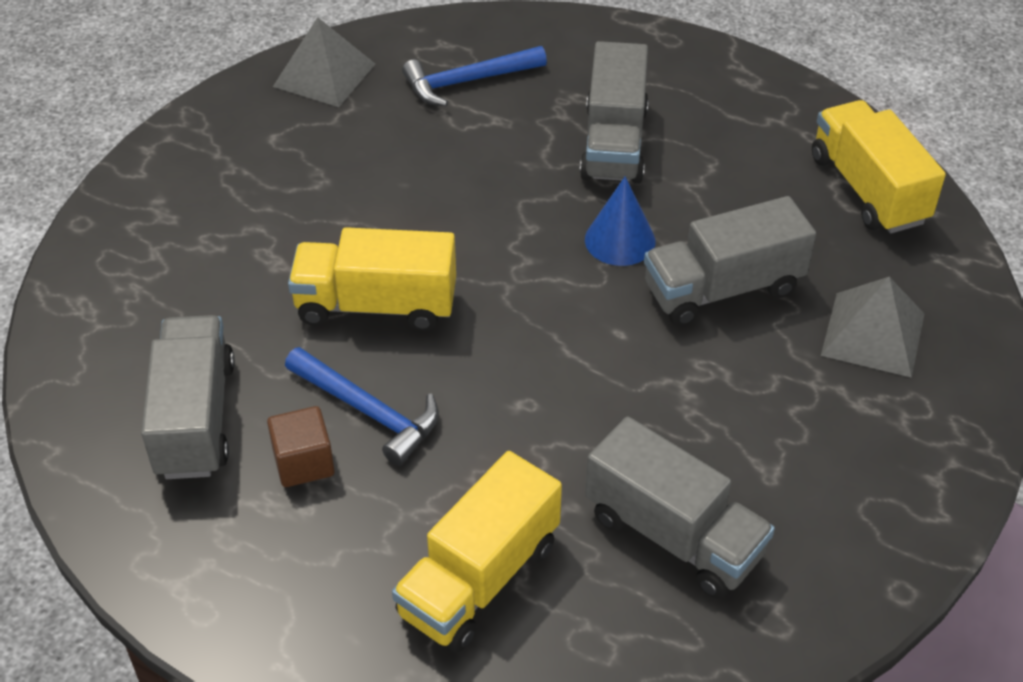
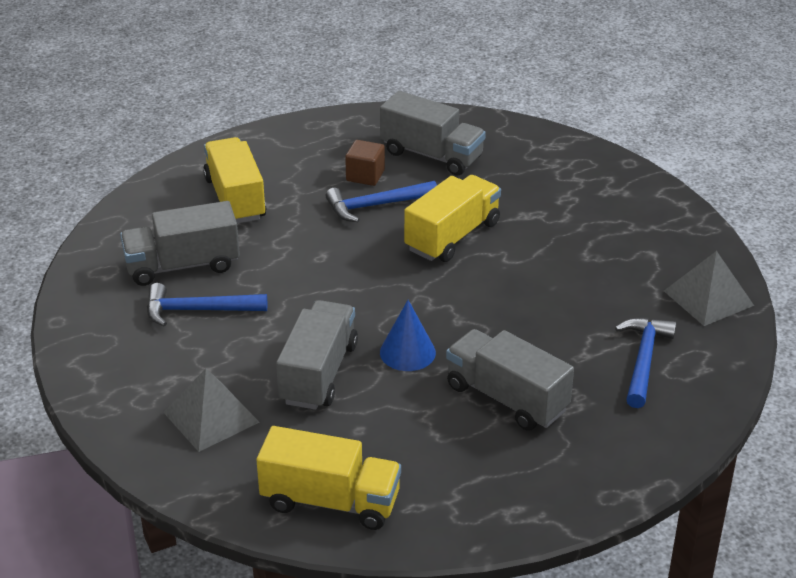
camera: 125 degrees right, 10 degrees down
none -> blue hammer [147,283,267,326]

